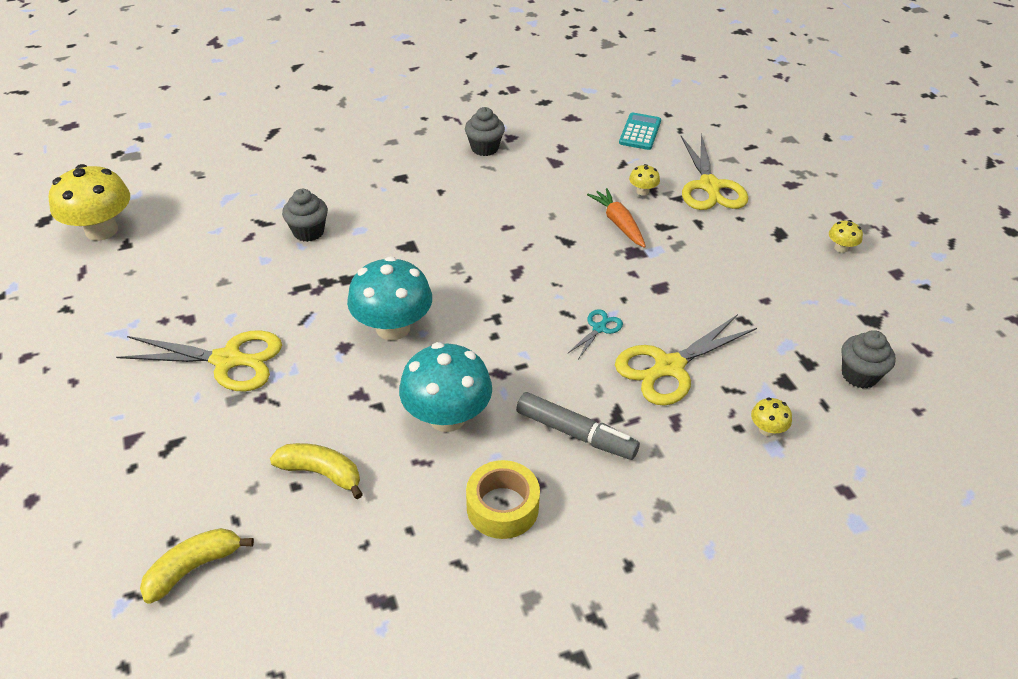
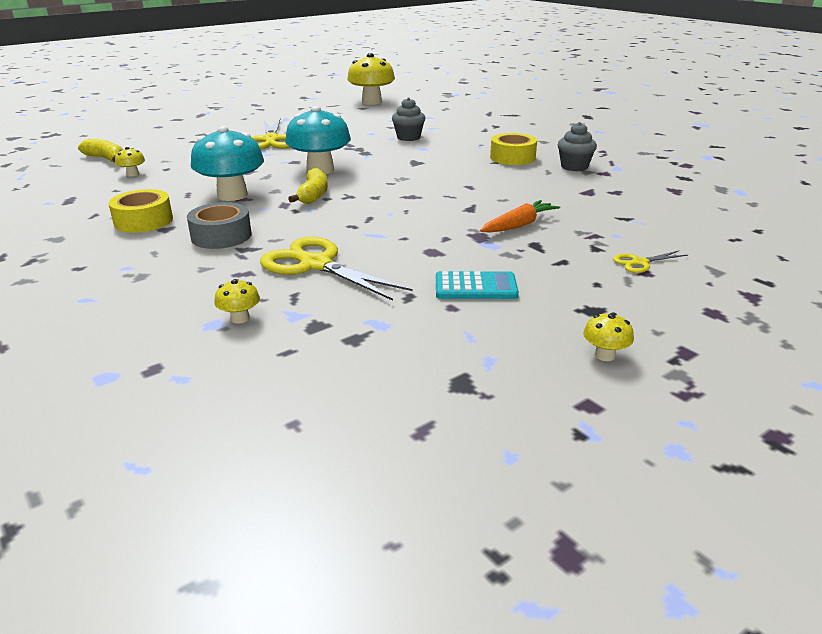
camera: 75 degrees right, 15 degrees down
yellow banana [270,443,363,499] -> yellow banana moved to [288,168,328,204]
grey marker [516,392,640,460] -> grey tape [187,202,252,249]
turquoise scissors [567,309,623,359] -> none
turquoise calculator [619,112,661,150] -> turquoise calculator moved to [436,271,519,299]
yellow mushroom [629,164,660,196] -> yellow mushroom moved to [115,147,145,177]
yellow scissors [681,133,748,210] -> yellow scissors [613,251,688,273], size x0.47
grey cupcake [841,330,896,388] -> none
none -> yellow tape [490,133,537,165]

